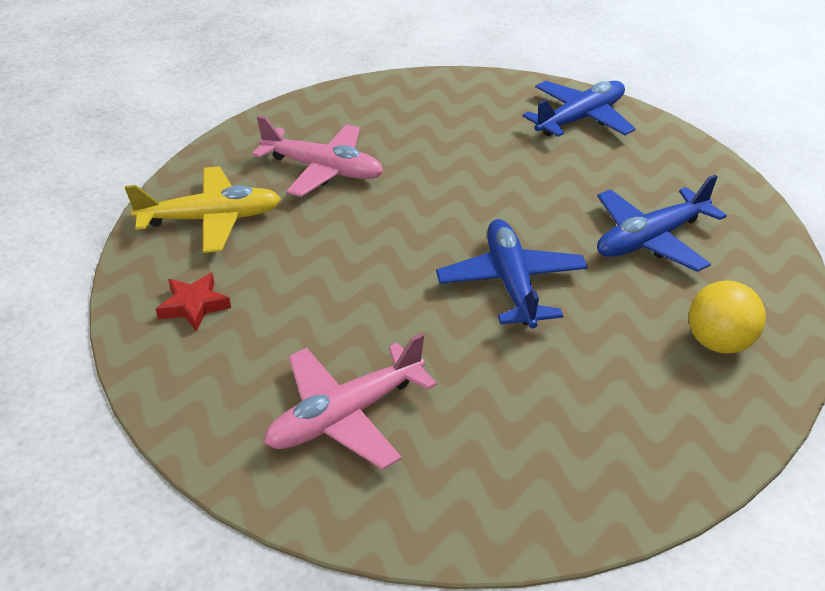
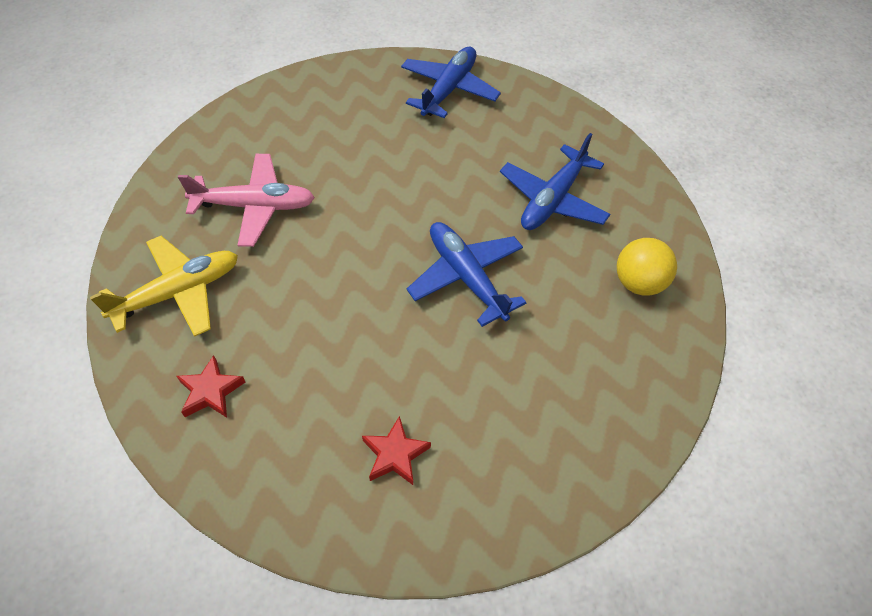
camera: 25 degrees left, 15 degrees up
pink plane [264,333,437,470] -> red star [362,416,431,485]

